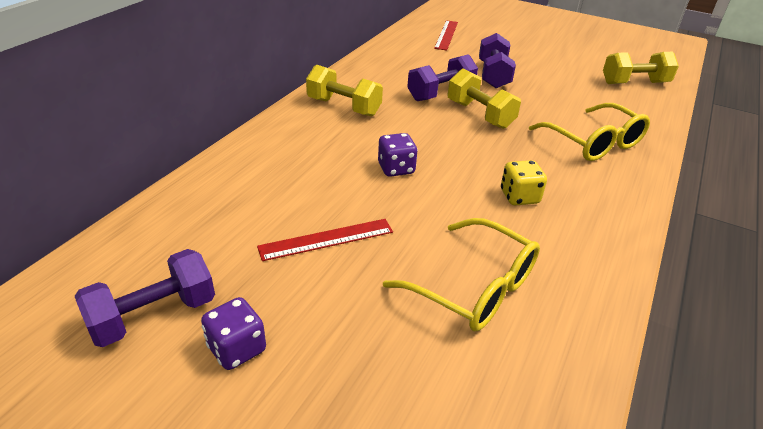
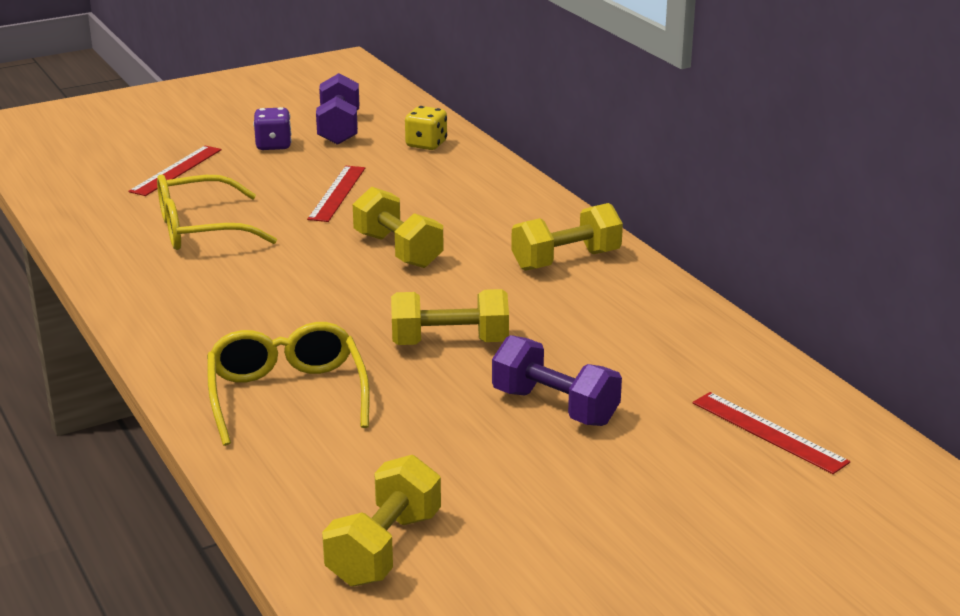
camera: 125 degrees right, 10 degrees down
purple dice [378,133,418,177] -> yellow dumbbell [353,187,444,268]
purple dumbbell [407,54,478,101] -> none
yellow dice [501,160,547,205] -> yellow dice moved to [405,106,447,150]
yellow glasses [529,103,650,161] -> yellow glasses turned 75 degrees clockwise [207,322,370,446]
none -> red ruler [128,146,222,196]

